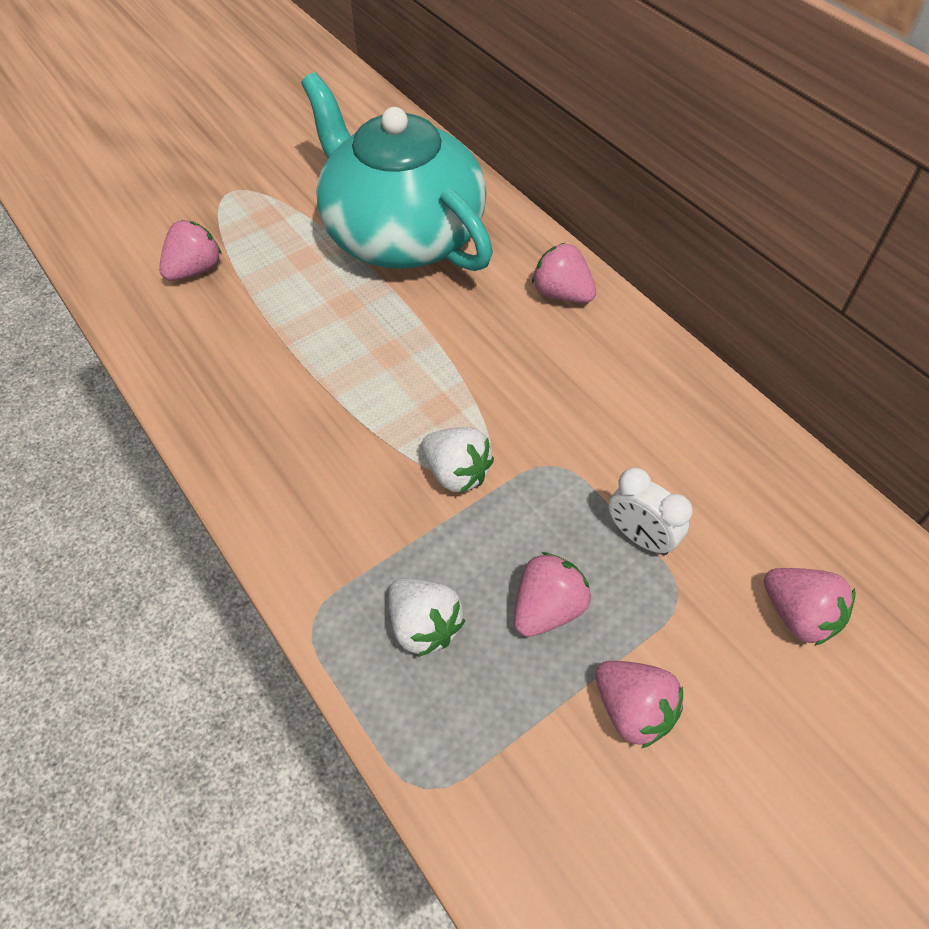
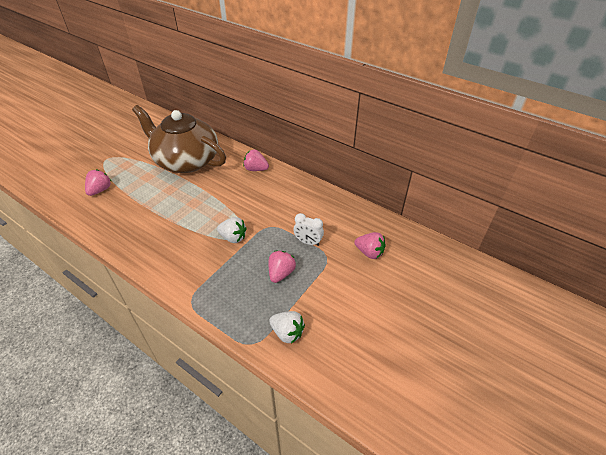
camera: 20 degrees left, 10 degrees down
turquoise teapot [301,72,493,271] -> brown teapot [132,105,226,173]
white strawberry [389,578,465,657] -> white strawberry moved to [269,311,305,344]
pink strawberry [595,661,683,748] -> none

